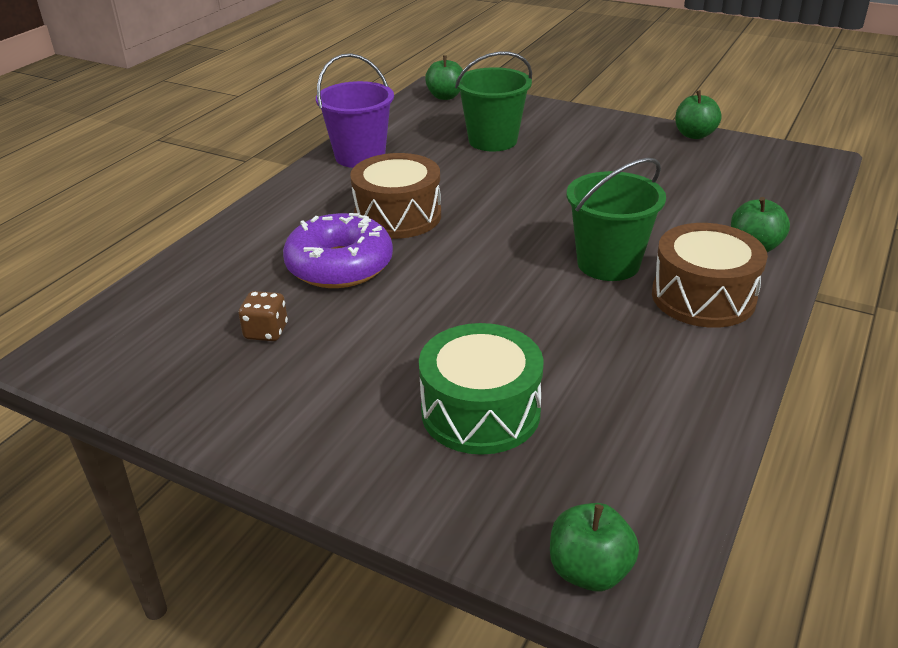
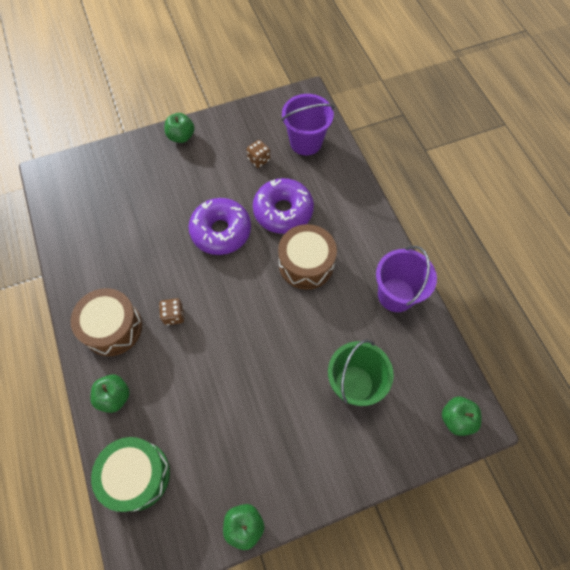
camera: 130 degrees right, 30 degrees up
green drum [419,323,544,455] -> green drum moved to [91,437,170,512]
green apple [550,503,639,591] -> green apple moved to [164,113,195,143]
green bucket [566,158,666,281] -> brown dice [159,298,184,325]
none -> purple donut [188,198,251,255]
none -> purple bucket [282,94,334,155]

